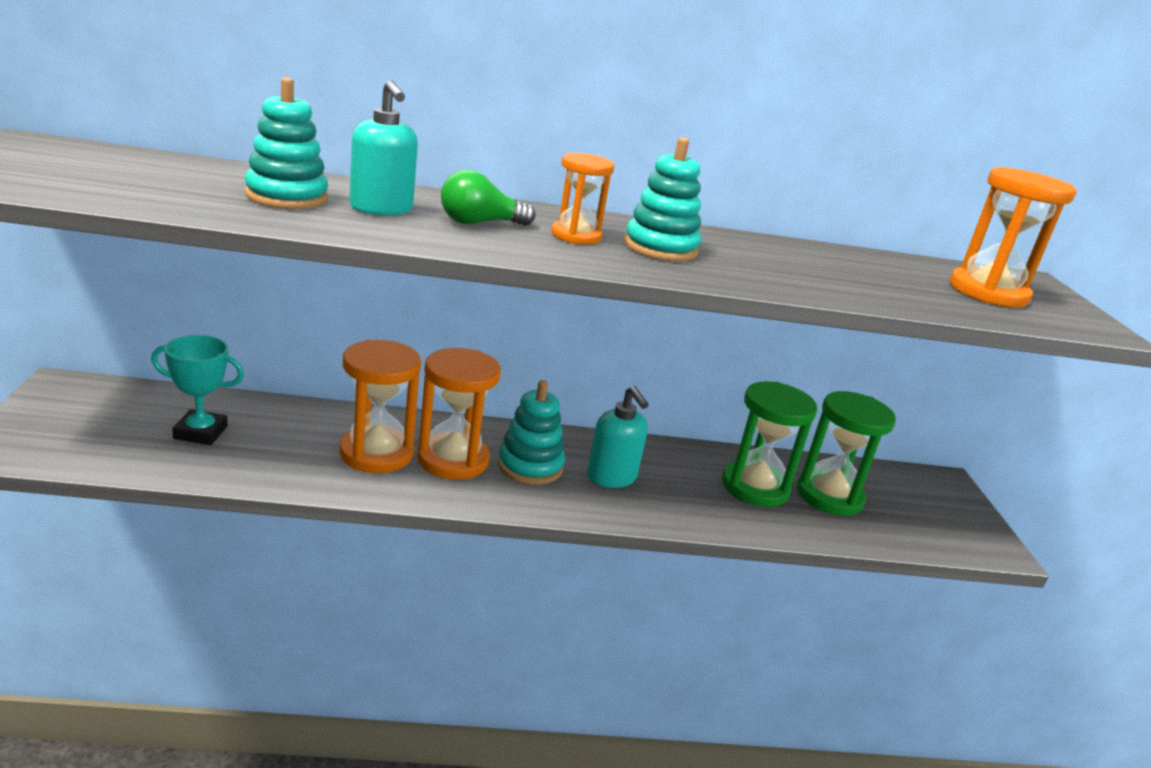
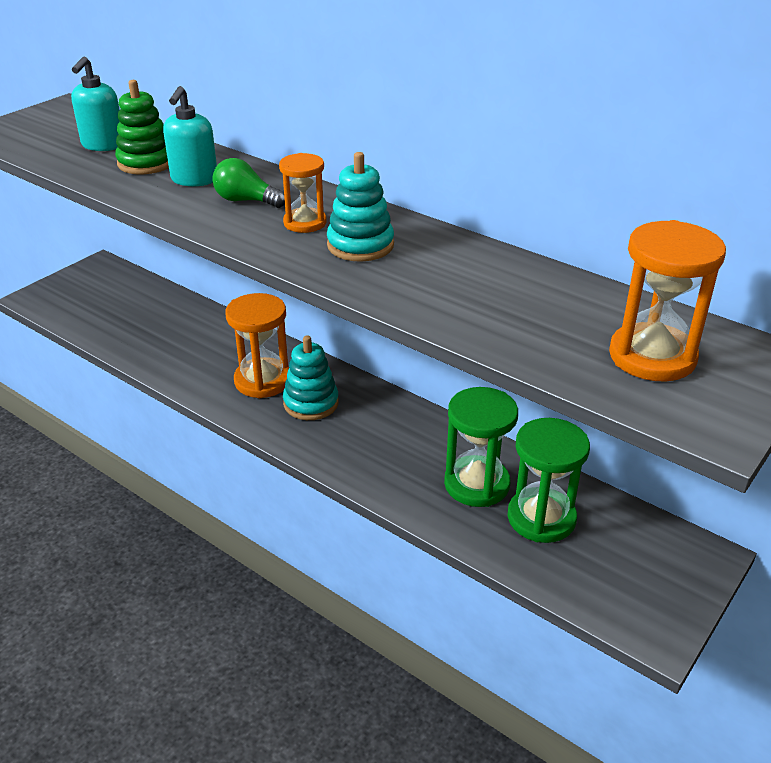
camera: 45 degrees right, 10 degrees up
turquoise trophy [151,335,244,445] -> none
turquoise stacking toy [245,77,328,209] -> green stacking toy [115,80,169,174]
orange hourglass [339,340,421,473] -> none
turquoise soap dispenser [587,386,649,488] -> turquoise soap dispenser moved to [71,57,120,151]

